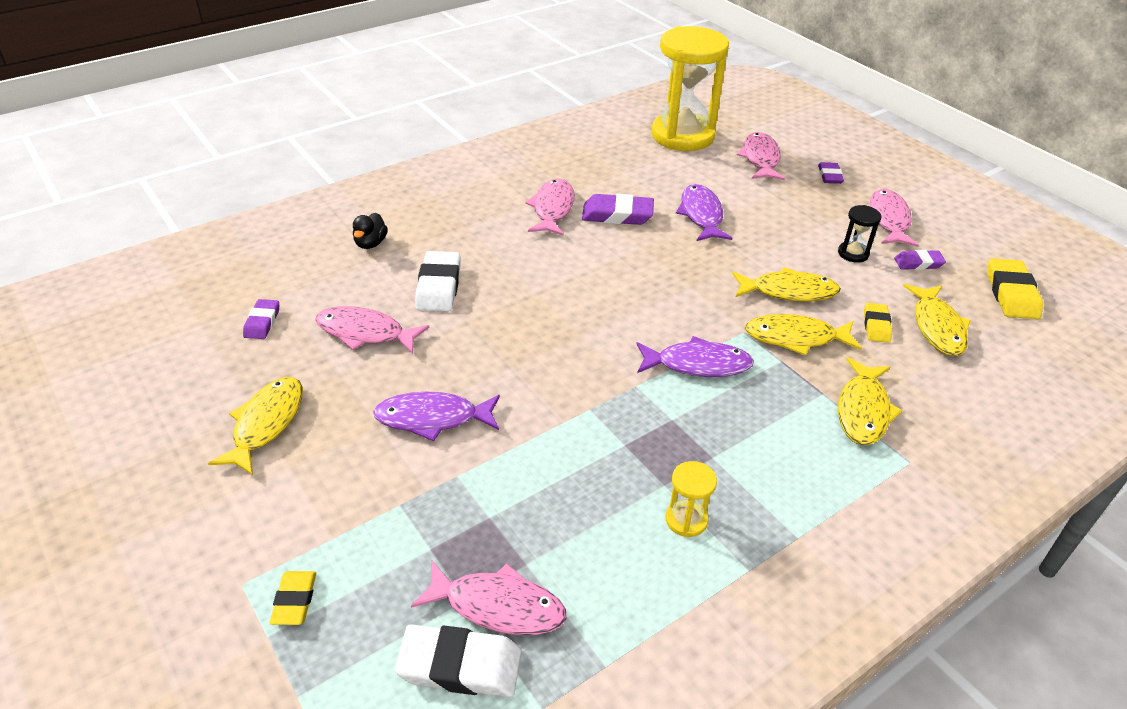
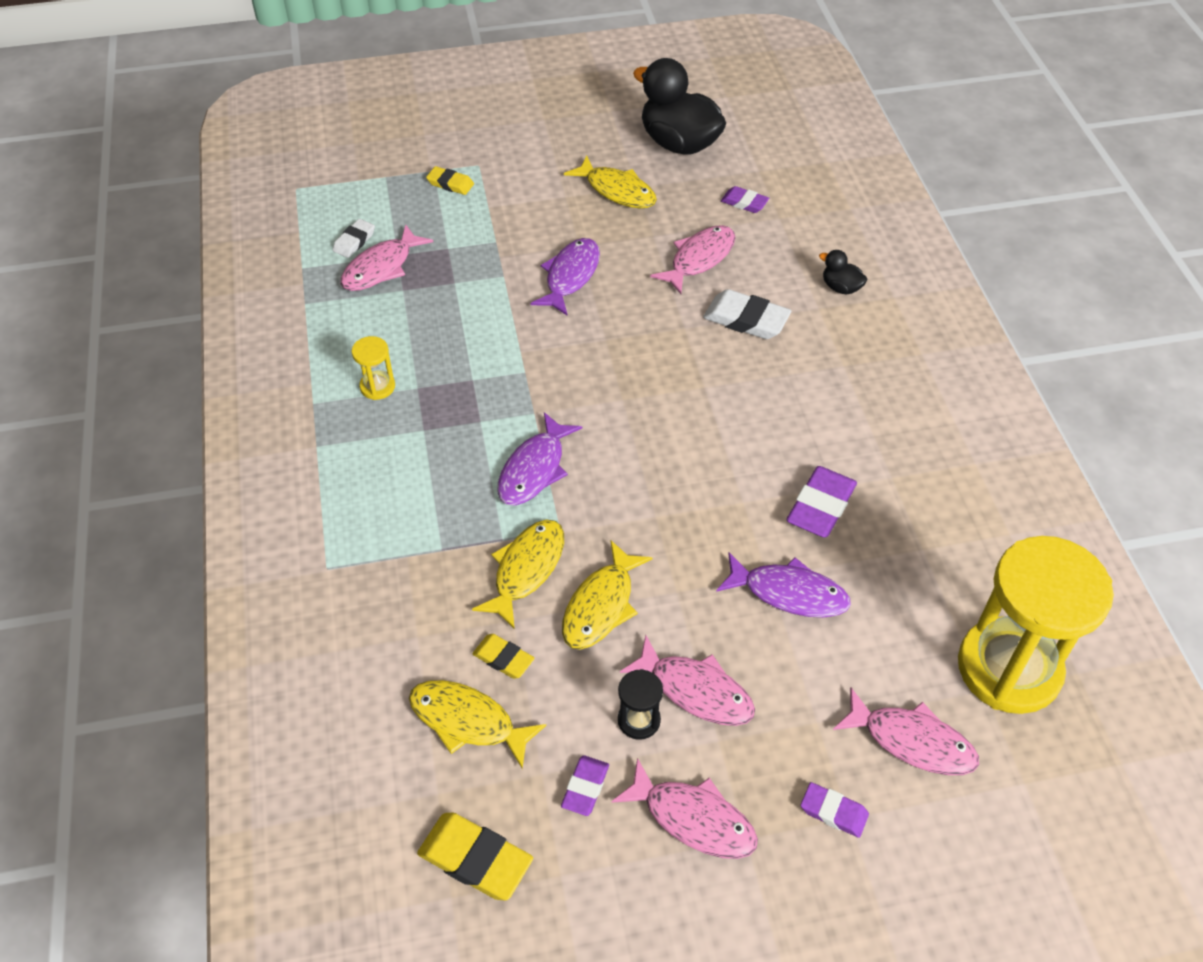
camera: 115 degrees right, 10 degrees up
white eraser [395,624,522,697] -> white eraser [333,219,375,258], size x0.60
pink fish [525,179,575,236] -> pink fish moved to [620,635,755,726]
yellow fish [838,357,903,445] -> none
none -> black duck [633,58,726,155]

